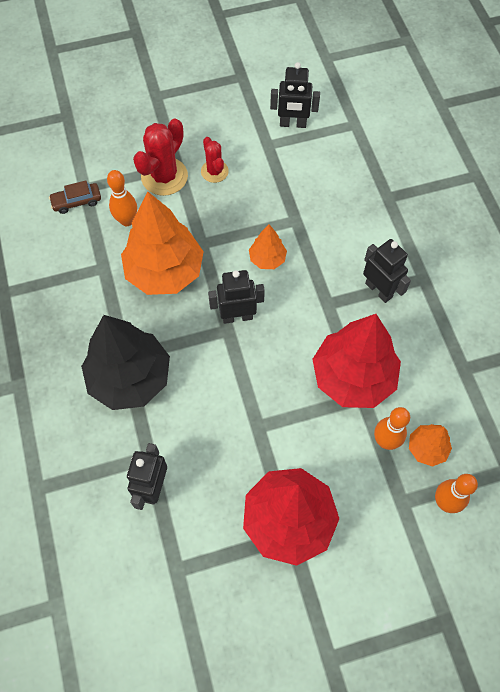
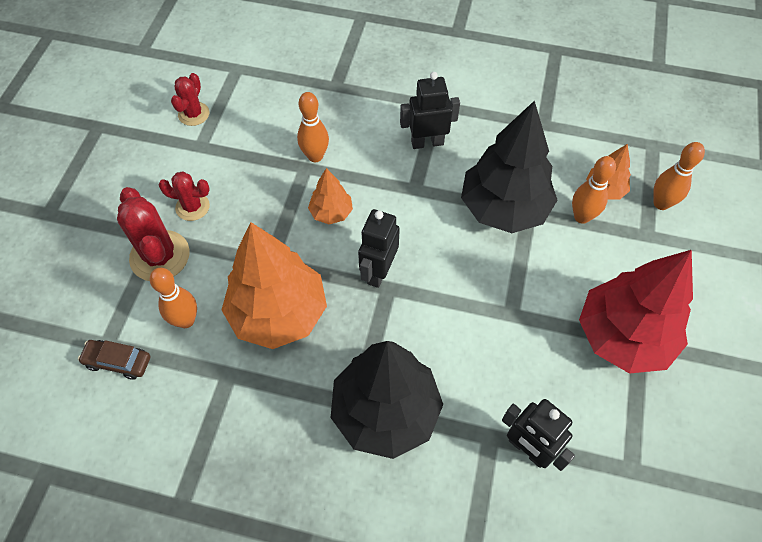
camera: 60 degrees left, 5 degrees down
brown car [49,181,101,214] -> brown car turned 90 degrees clockwise [78,340,150,379]
black robot [270,62,320,128] -> red cactus [171,73,209,126]
red tree [312,314,401,408] -> black tree [461,100,558,233]
none -> orange bowling pin [297,92,329,162]

